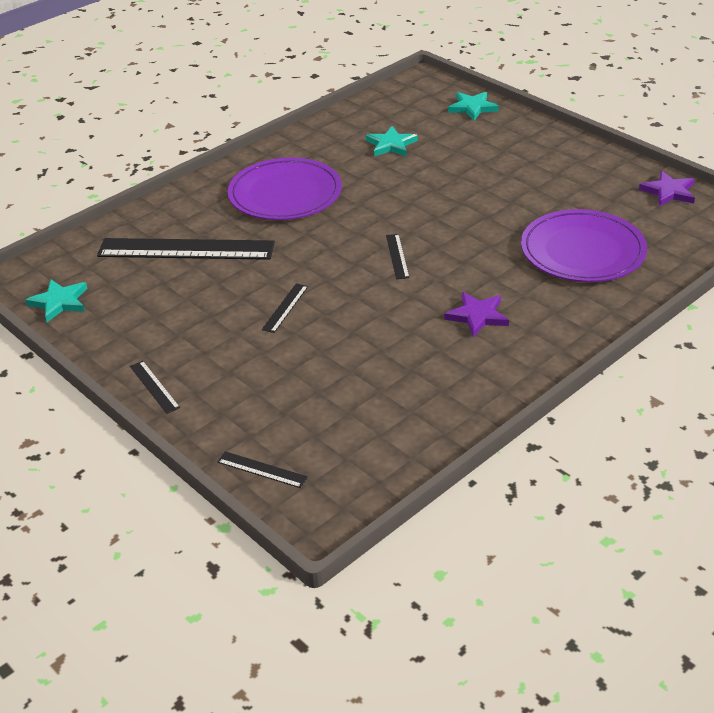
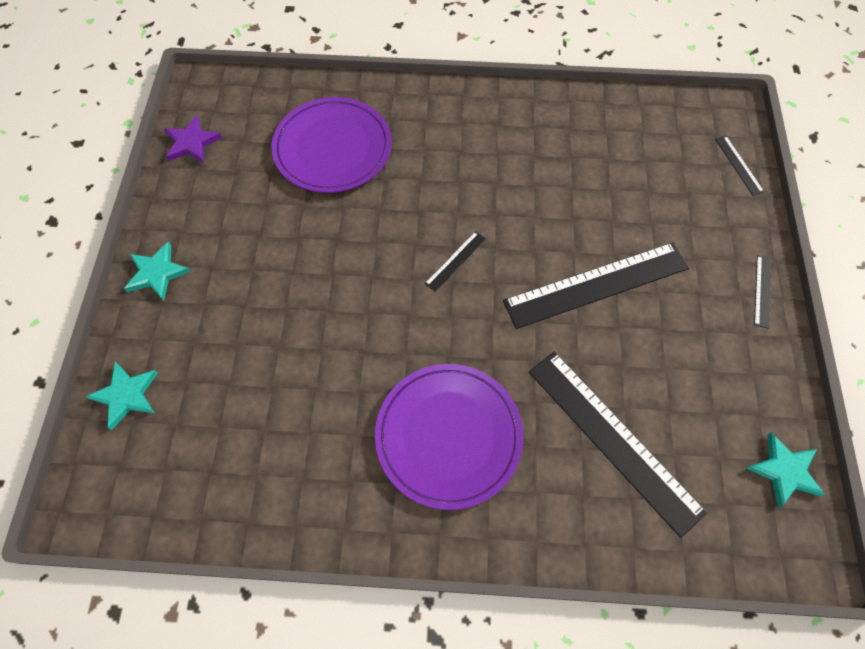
camera: 135 degrees left, 25 degrees up
black ruler [262,283,308,333] -> black ruler [503,242,689,329], size x2.35
turquoise star [366,126,418,157] -> turquoise star moved to [124,242,191,301]
purple star [444,292,509,337] -> none

